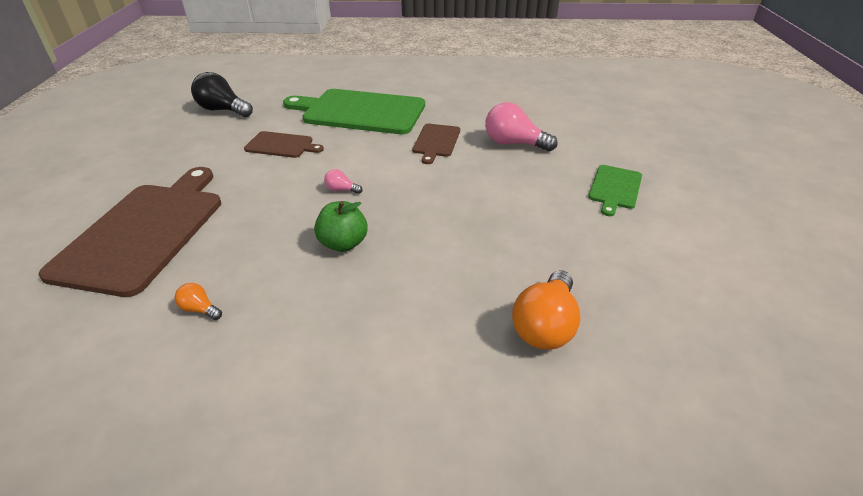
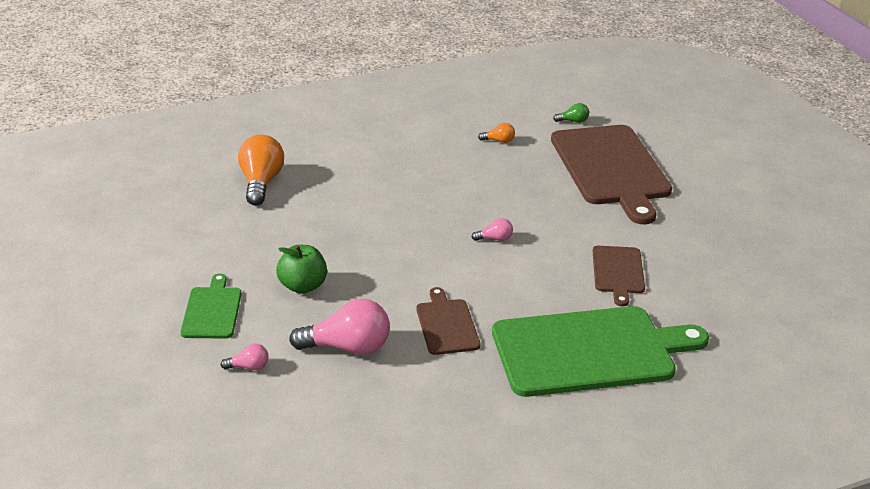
camera: 155 degrees right, 5 degrees down
black light bulb [191,72,253,117] -> none
brown cutting board [244,131,324,158] -> brown cutting board turned 75 degrees counterclockwise [593,246,645,306]
green apple [314,201,368,252] -> green apple moved to [276,245,327,294]
none -> pink light bulb [221,344,269,370]
none -> green light bulb [553,103,589,123]

